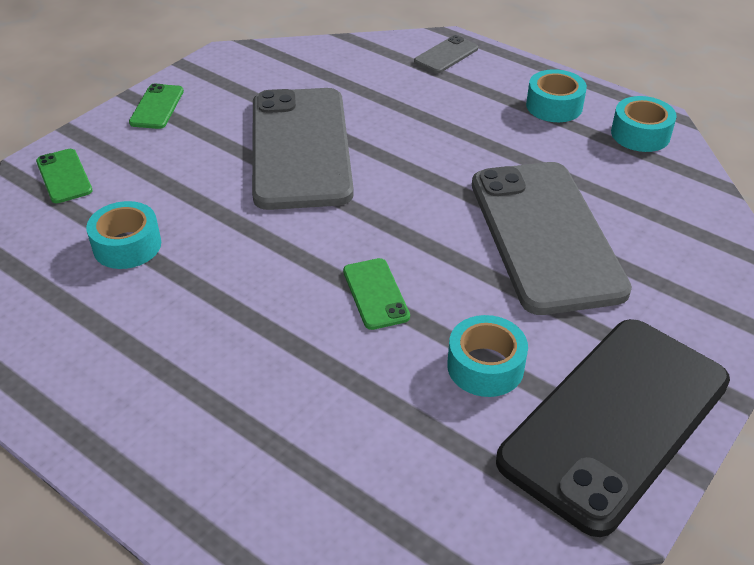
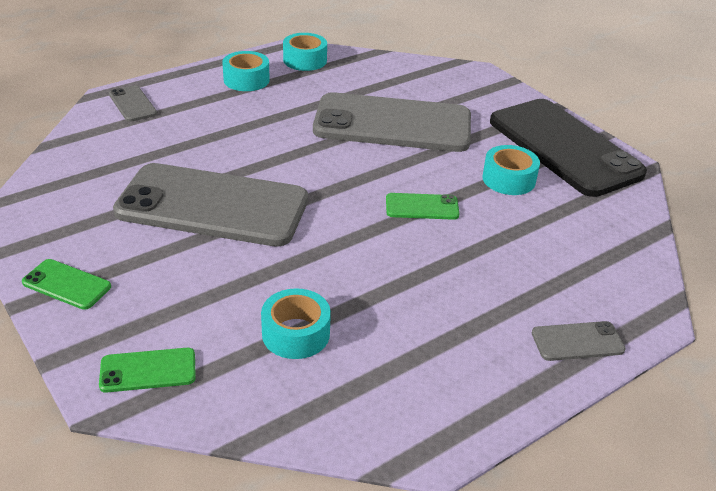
camera: 75 degrees left, 5 degrees down
none -> grey phone [532,321,626,361]

